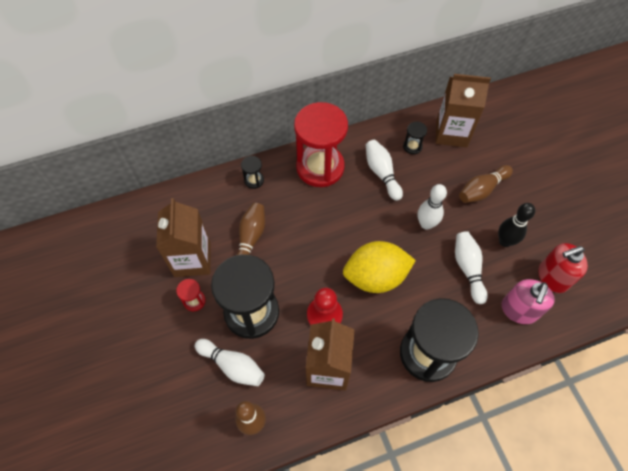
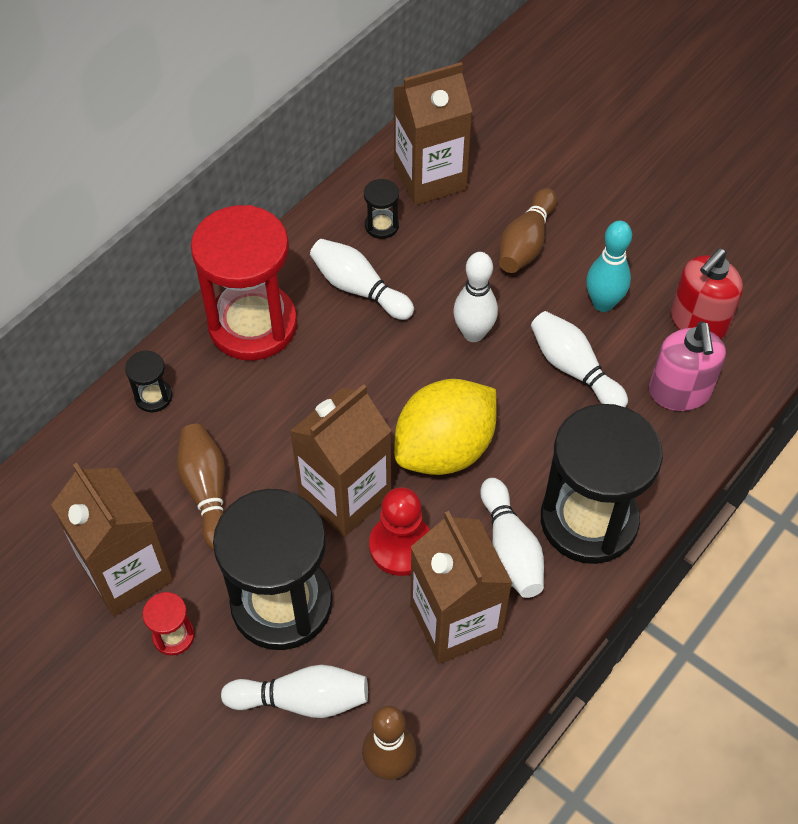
camera: 30 degrees left, 5 degrees down
black bowling pin [498,203,535,247] -> turquoise bowling pin [586,221,632,312]
none -> brown carton [290,384,391,537]
none -> white bowling pin [480,478,544,598]

